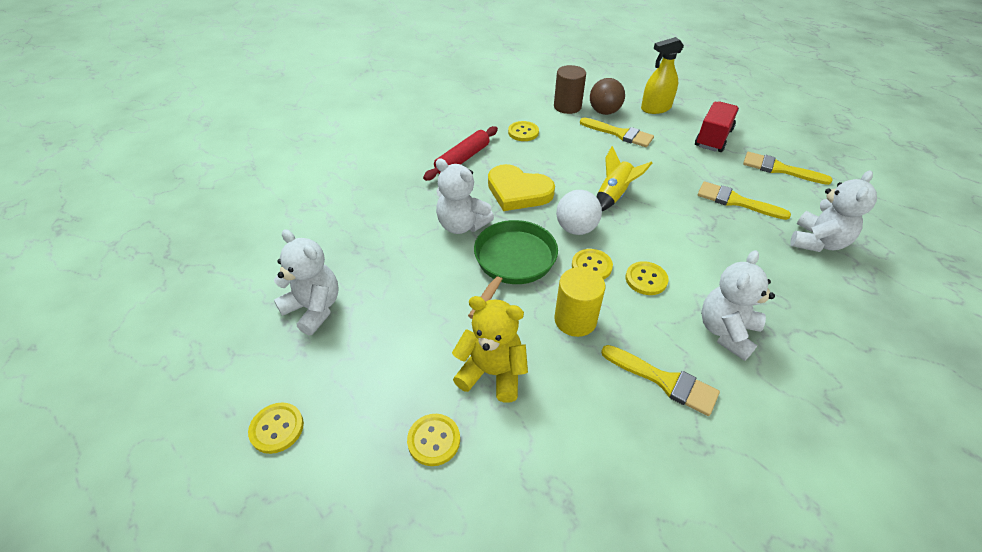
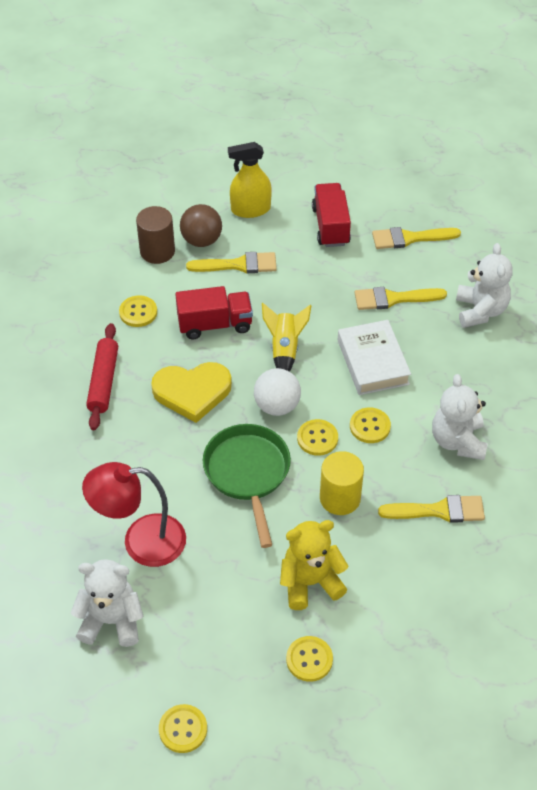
camera: 35 degrees left, 5 degrees up
white teddy bear [436,159,494,234] -> none
yellow spray bottle [641,37,684,114] -> yellow spray bottle turned 45 degrees clockwise [228,142,272,218]
none -> red lamp [82,462,186,567]
none -> red truck [175,286,253,339]
none -> white book [338,320,411,395]

